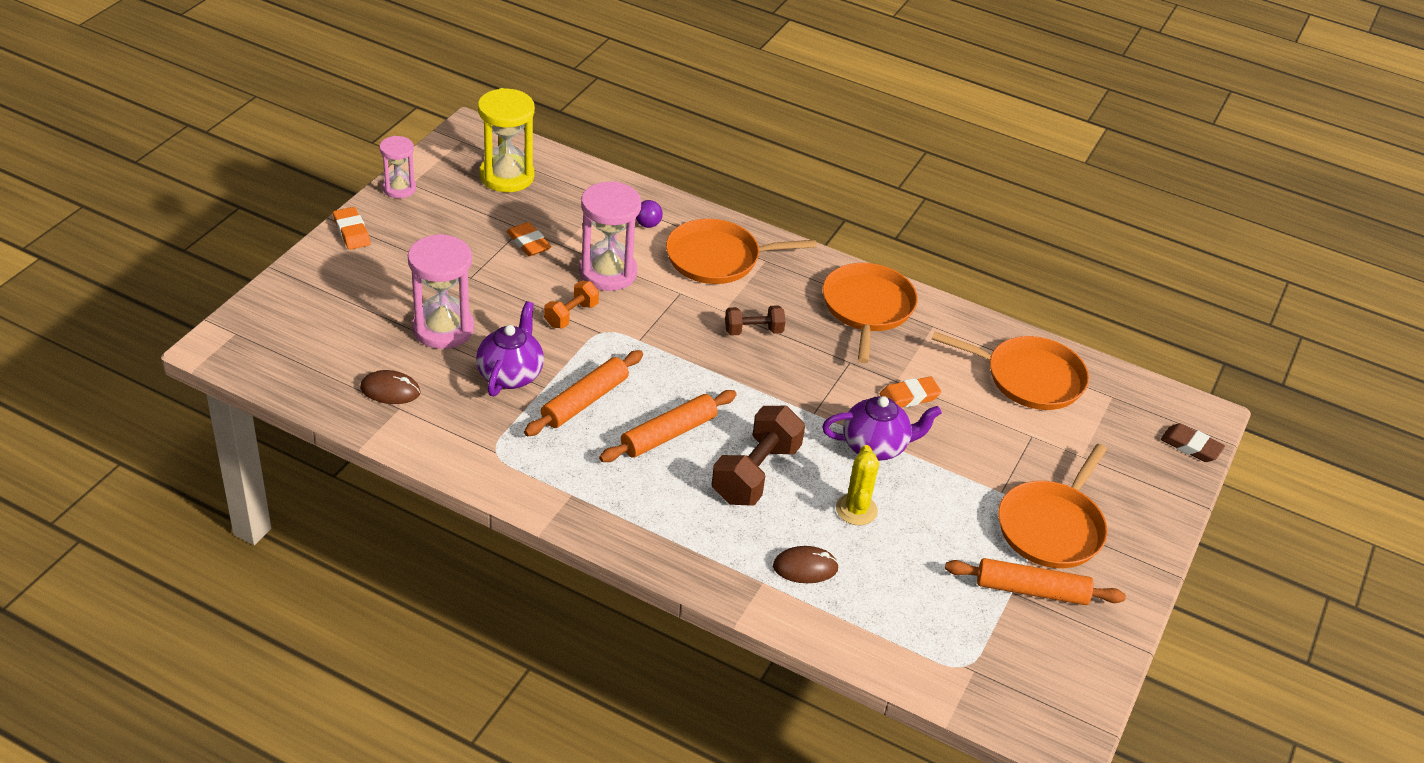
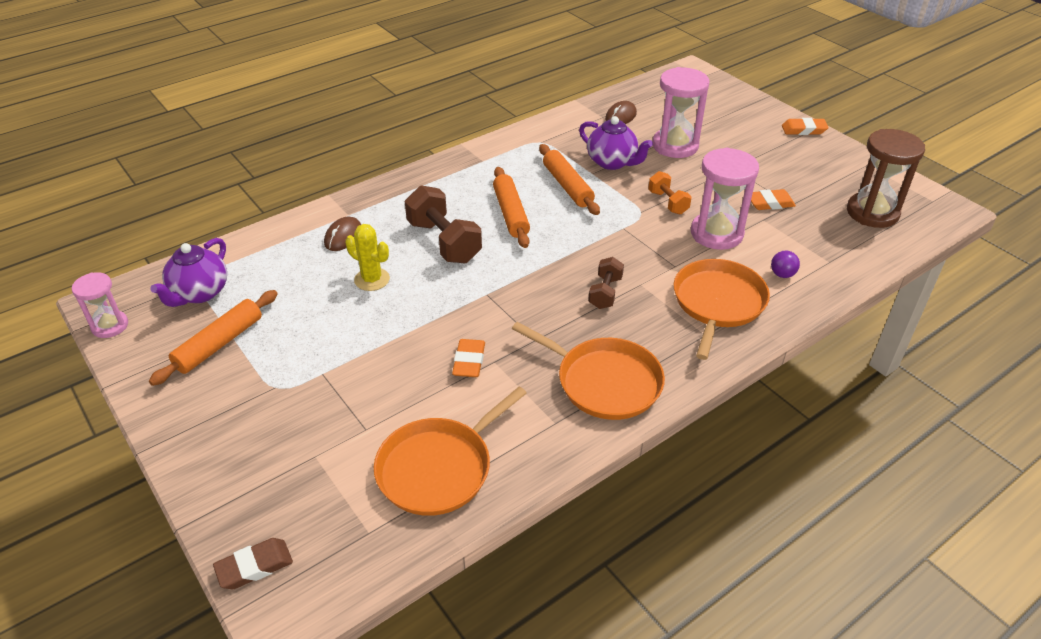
camera: 120 degrees right, 0 degrees up
pink hourglass [380,136,416,198] -> pink hourglass moved to [72,272,128,338]
yellow hourglass [478,88,535,192] -> brown hourglass [847,129,925,228]
purple teapot [822,396,942,461] -> purple teapot moved to [150,238,227,307]
orange pan [998,444,1108,568] -> none

